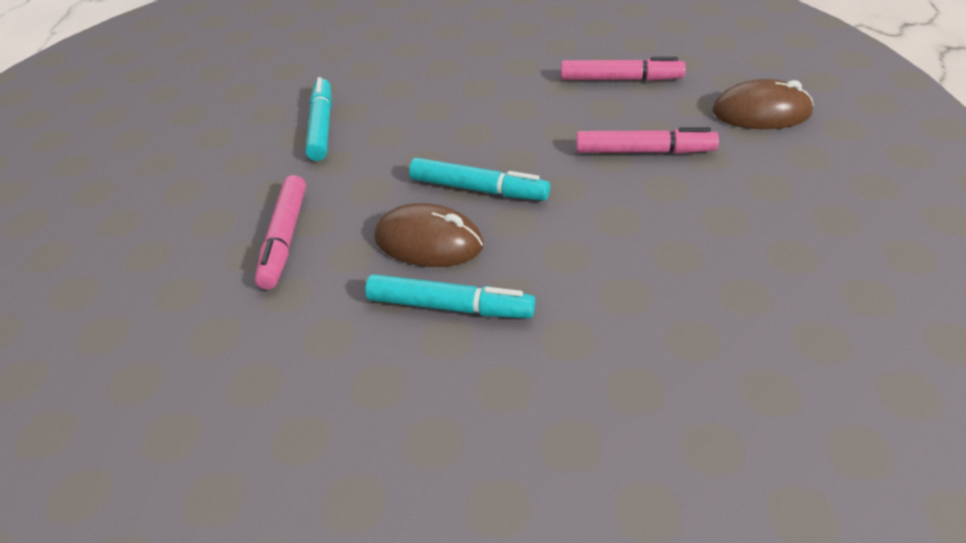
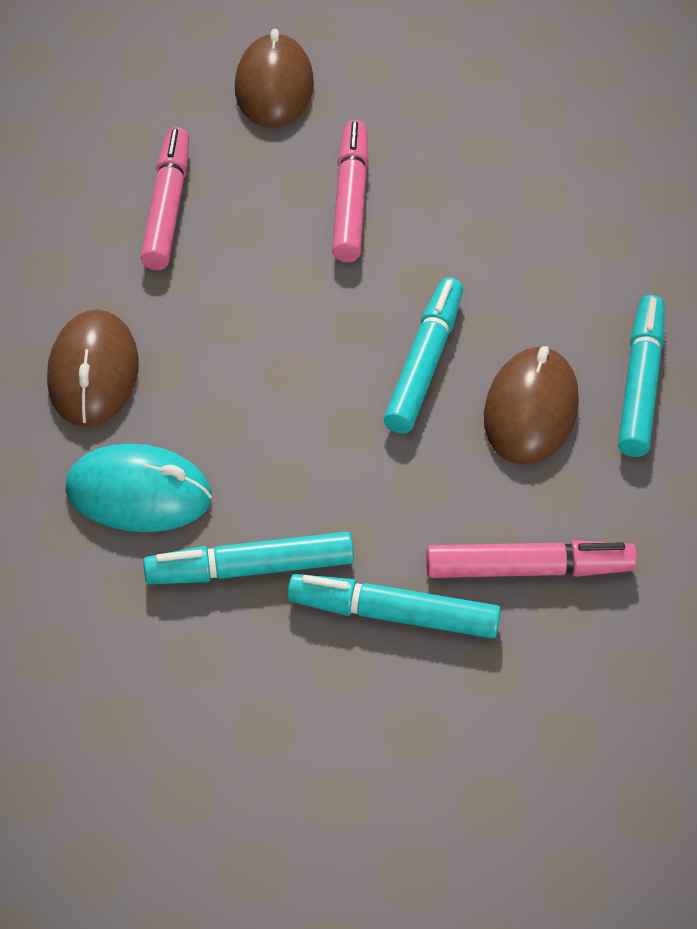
camera: 95 degrees left, 10 degrees up
none -> brown mouse [47,309,139,427]
none -> turquoise mouse [65,444,212,532]
none -> turquoise marker [288,574,501,638]

